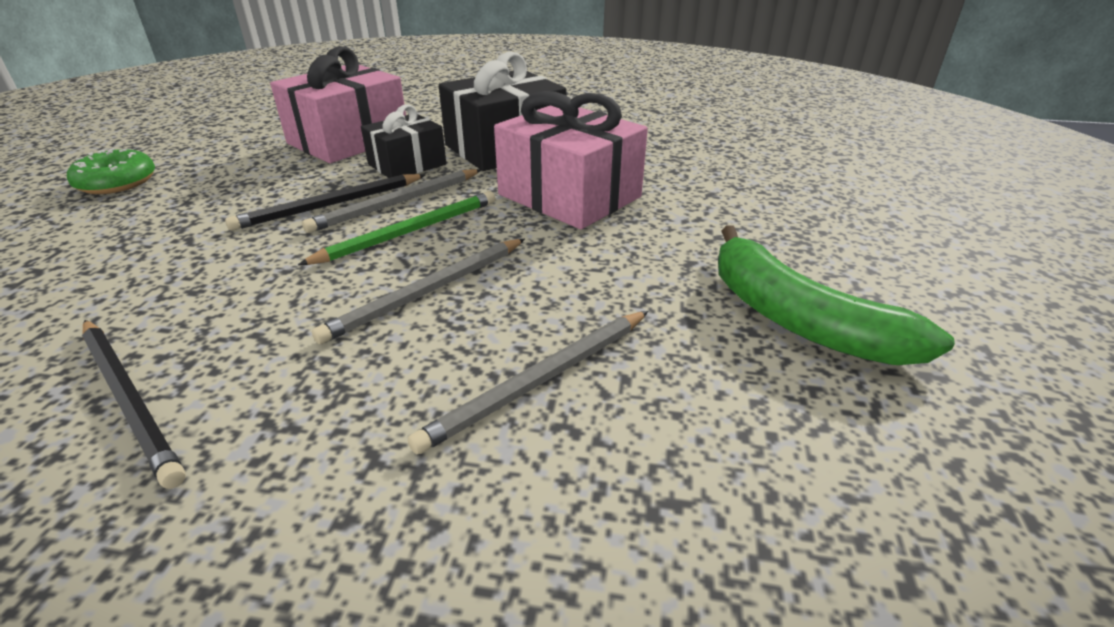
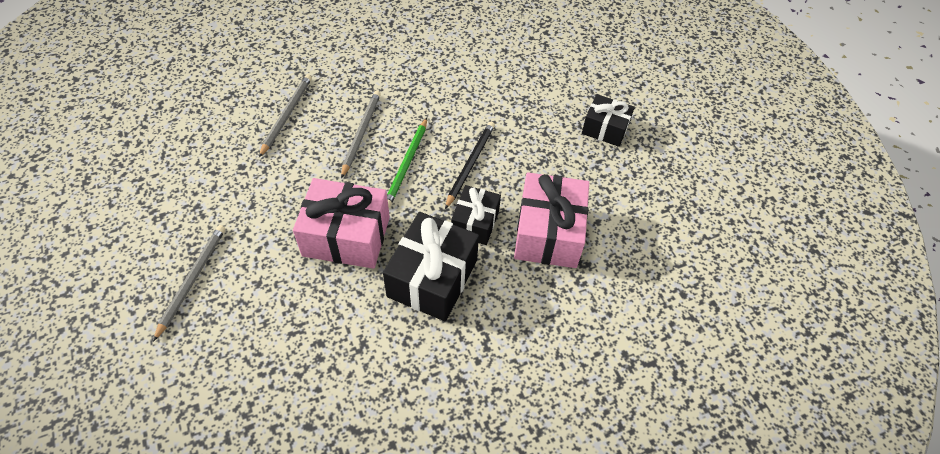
camera: 145 degrees right, 20 degrees up
green donut [67,148,155,194] -> black gift [582,94,635,147]
black pencil [82,320,186,489] -> none
grey pencil [302,169,481,233] -> grey pencil moved to [153,225,225,342]
green banana [718,225,955,365] -> none

